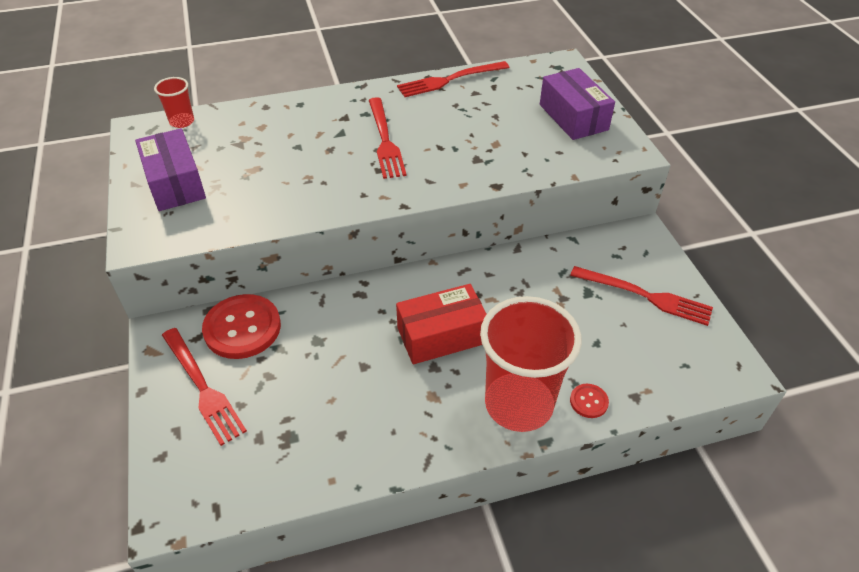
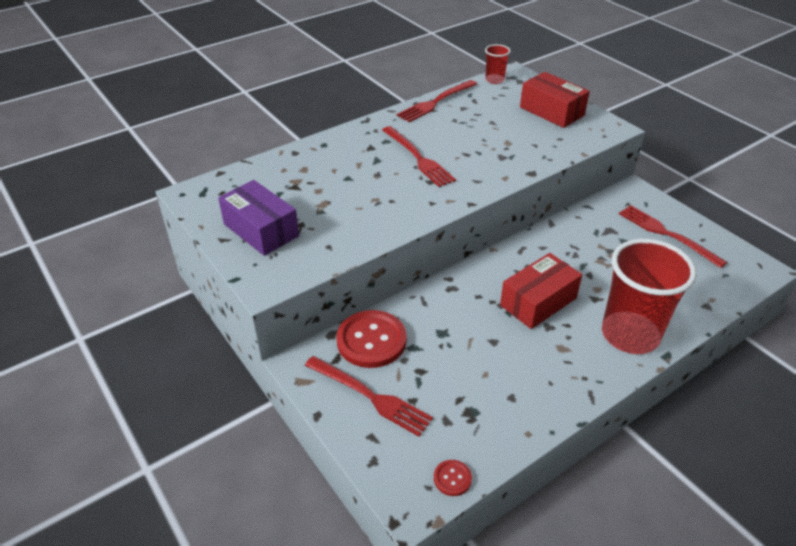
camera: 20 degrees left, 5 degrees down
red cup [154,77,194,128] -> red cup moved to [485,44,511,84]
purple box [540,68,615,140] -> red box [520,72,590,128]
red fork [570,266,713,326] -> red fork turned 135 degrees counterclockwise [619,205,727,268]
red button [570,384,609,418] -> red button moved to [434,460,472,496]

